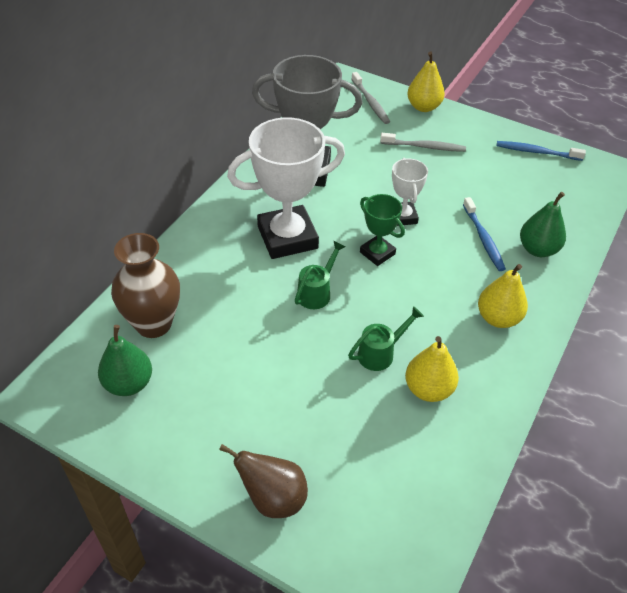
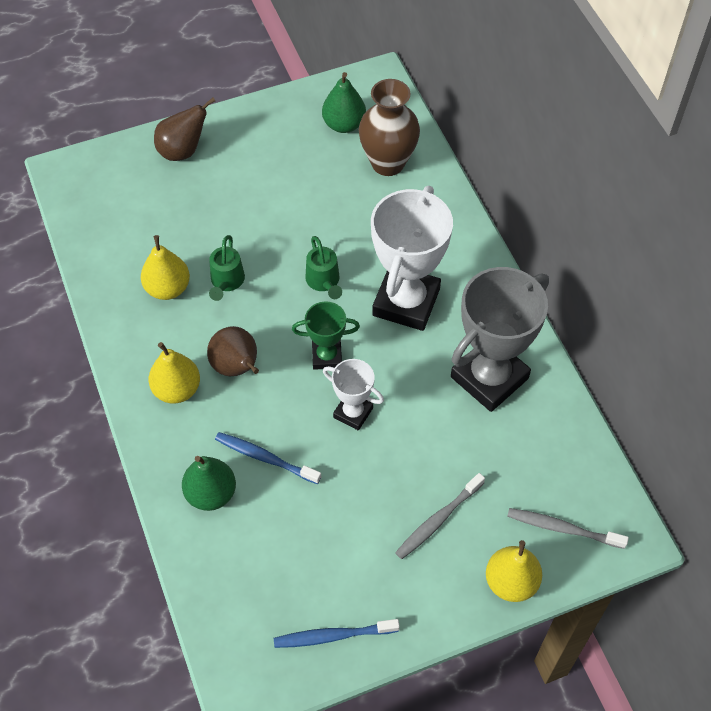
camera: 130 degrees right, 10 degrees up
blue toothbrush [496,141,586,161] -> blue toothbrush turned 150 degrees counterclockwise [274,619,400,648]
none -> brown pear [207,326,259,376]

